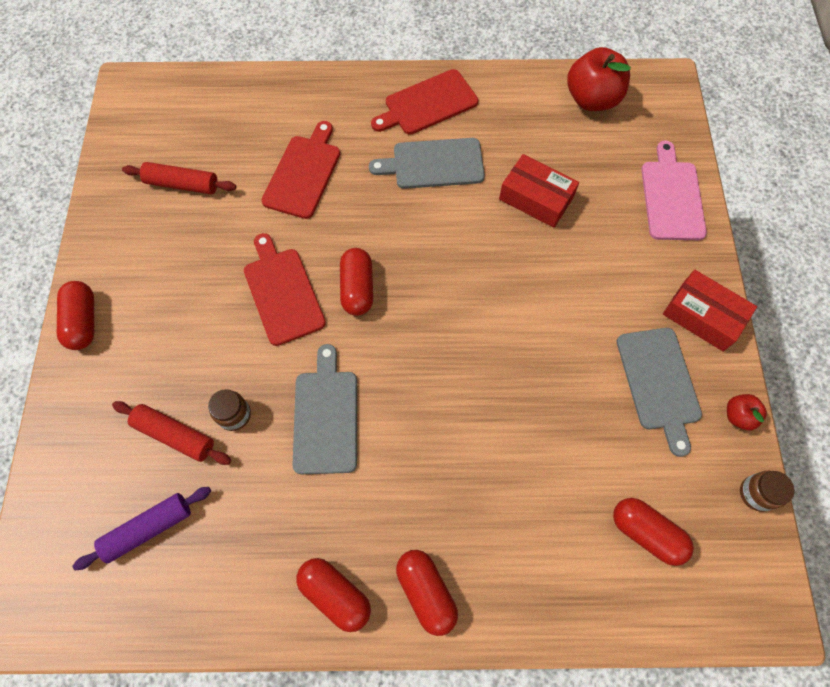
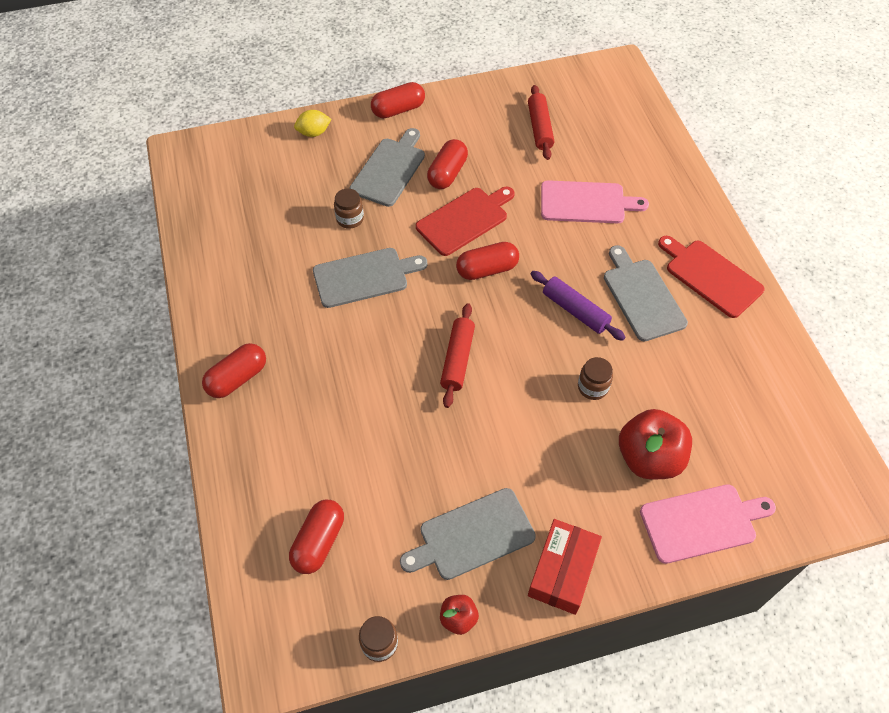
camera: 75 degrees right, 10 degrees down
purple rolling pin [72,487,211,570] -> purple rolling pin moved to [531,271,625,341]
red rolling pin [112,401,231,465] -> red rolling pin moved to [440,303,475,408]
red cutting board [261,121,340,219] -> pink cutting board [541,180,649,223]
red capsule [296,558,371,632] -> red capsule moved to [427,139,468,189]
red box [499,154,579,228] -> none
red apple [567,47,631,111] -> red apple moved to [619,409,692,479]
none -> yellow lemon [294,110,331,137]
none -> grey cutting board [350,128,425,207]
none -> brown jar [578,357,613,400]

